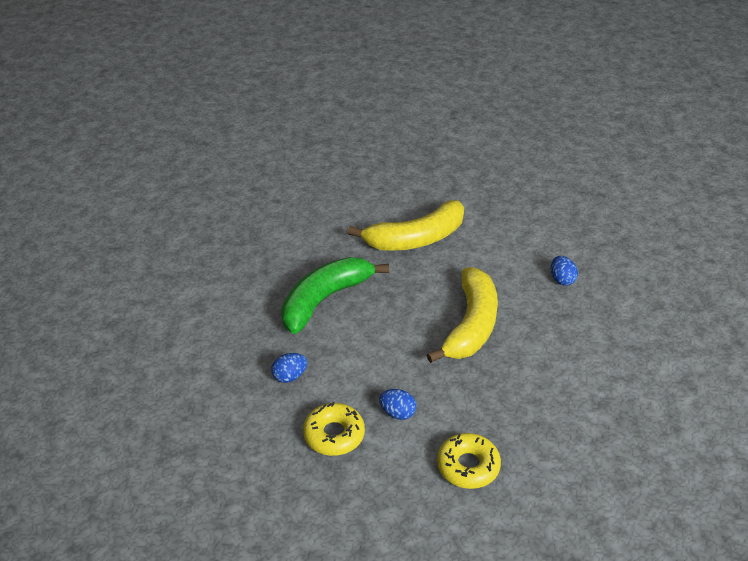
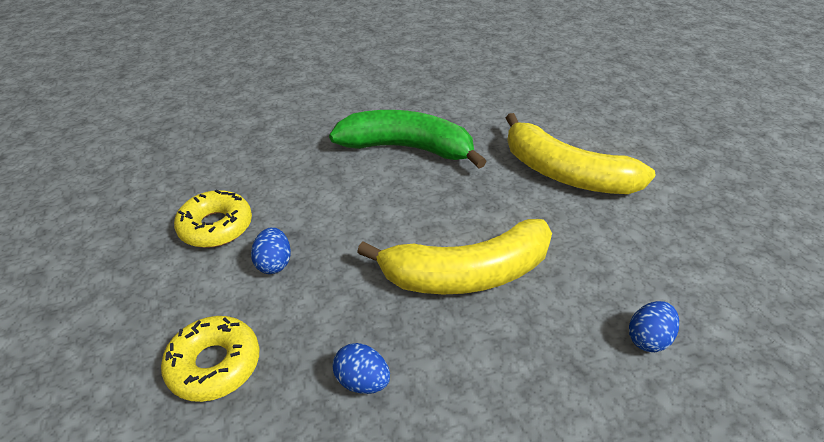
camera: 60 degrees right, 0 degrees up
blue egg [271,353,307,383] -> blue egg moved to [333,343,390,394]

